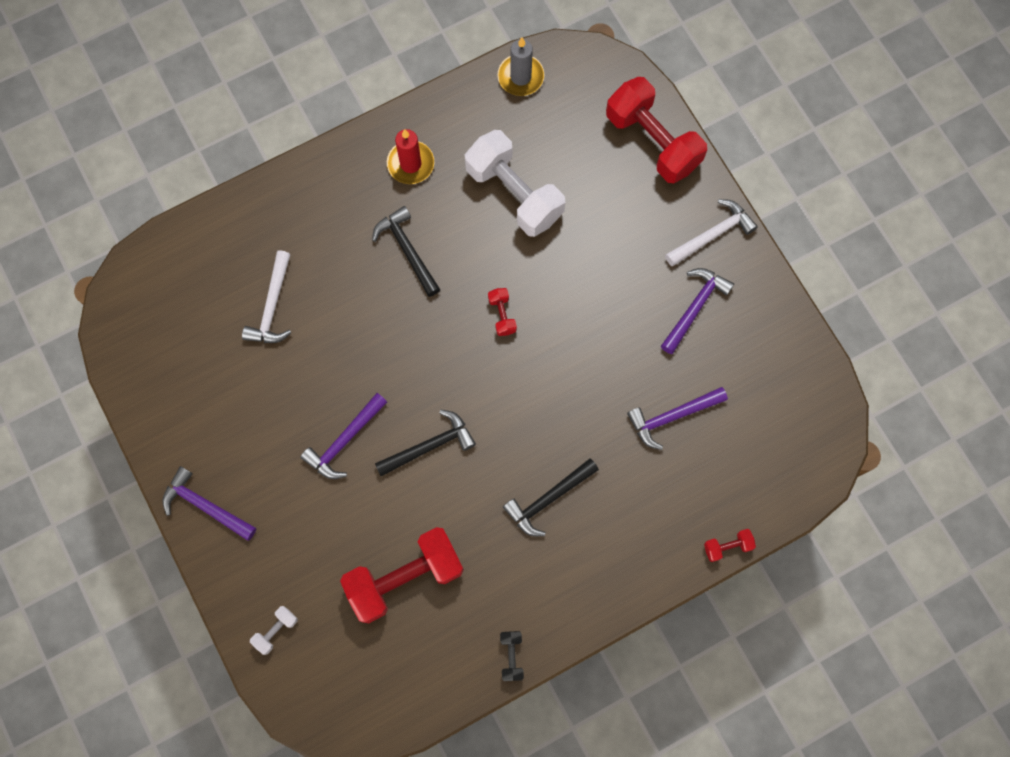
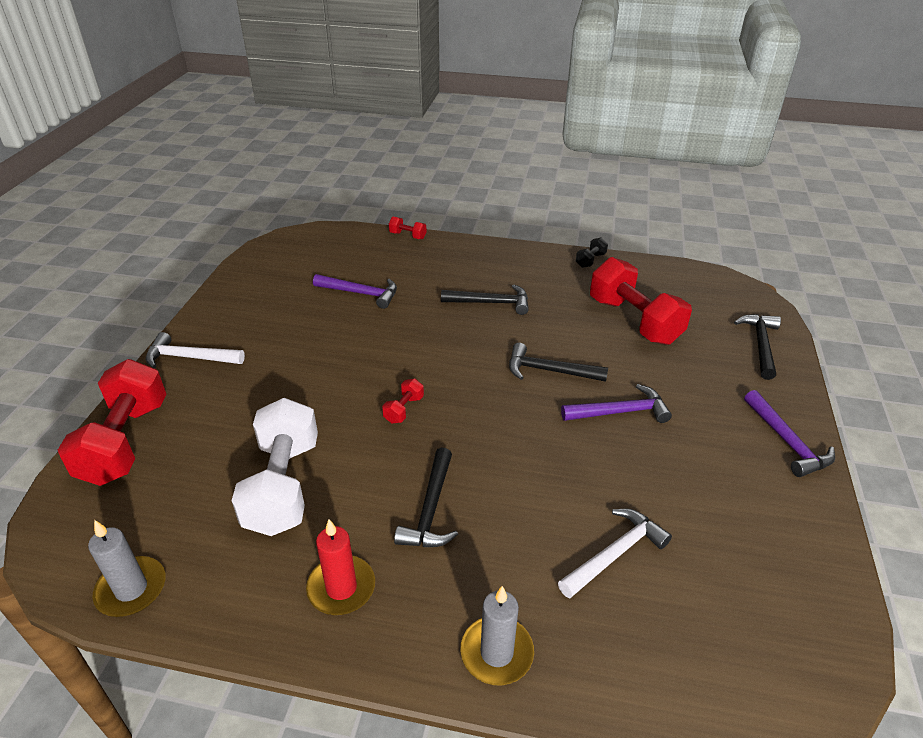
camera: 140 degrees left, 35 degrees down
white dumbbell [250,606,298,655] -> black hammer [734,314,781,380]
red dumbbell [340,527,464,623] -> red dumbbell turned 45 degrees clockwise [590,257,692,345]
purple hammer [661,268,734,354] -> none
none -> grey candle [460,586,534,686]

